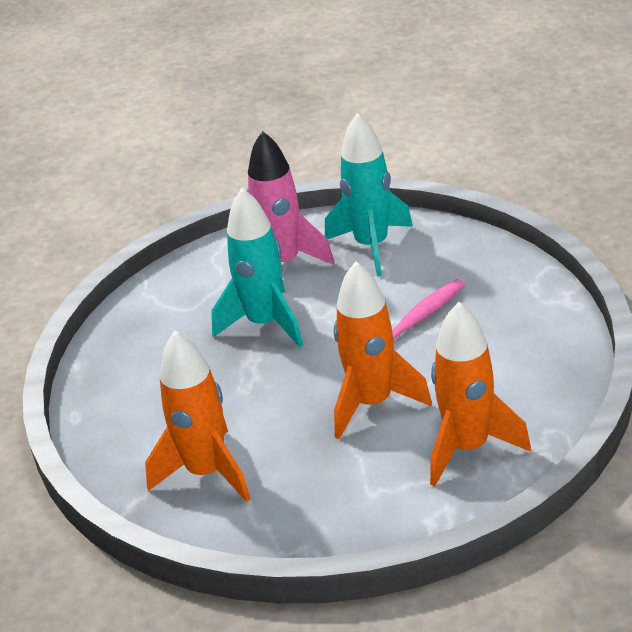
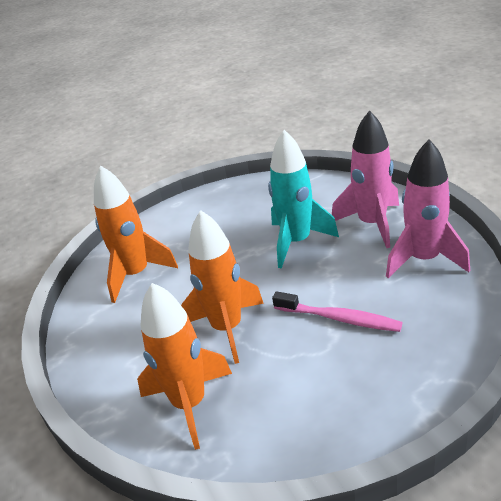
camera: 70 degrees right, 0 degrees up
turquoise rocket [325,113,413,276] -> pink rocket [386,139,470,278]

